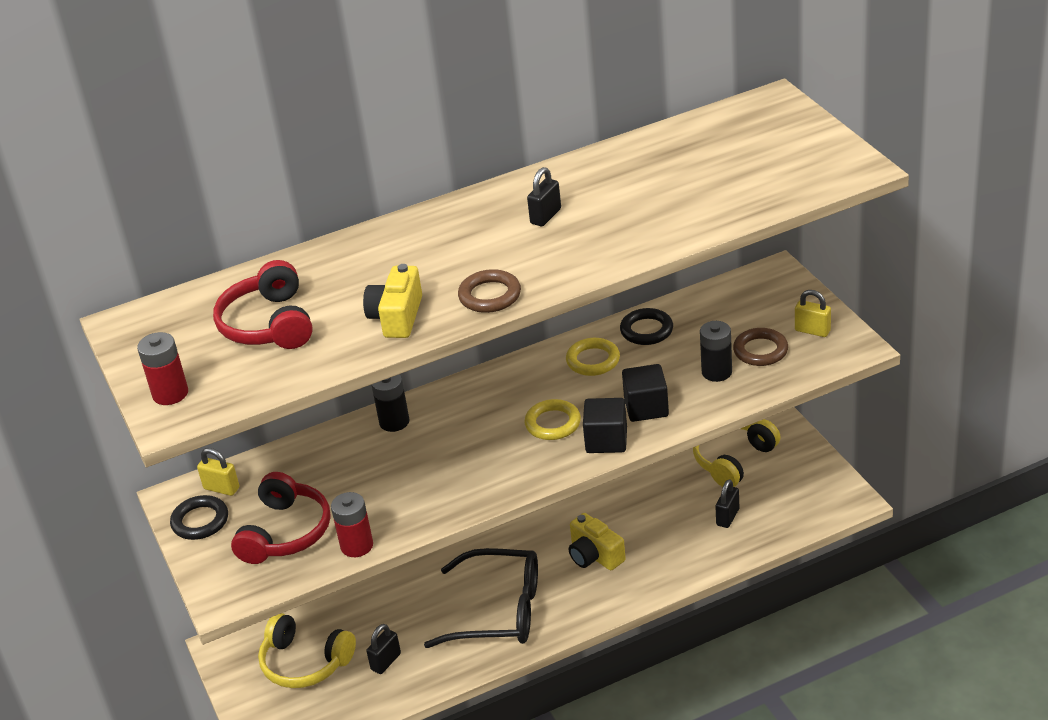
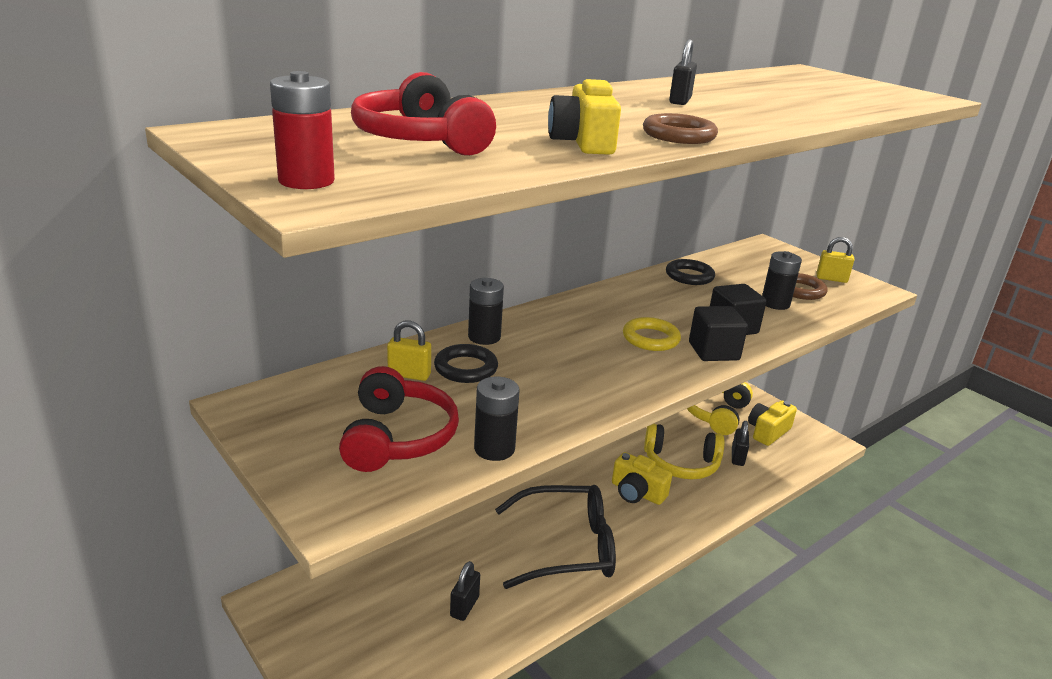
camera: 20 degrees left, 10 degrees down
black ring [170,495,228,540] -> black ring moved to [434,344,498,383]
yellow padlock [197,448,239,496] -> yellow padlock moved to [387,320,431,381]
yellow headphones [258,613,356,688] -> yellow headphones moved to [644,424,725,479]
red battery [331,492,373,557] -> black battery [474,377,520,461]
yellow ring [566,338,620,376] -> none
none -> yellow camera [748,401,797,446]

